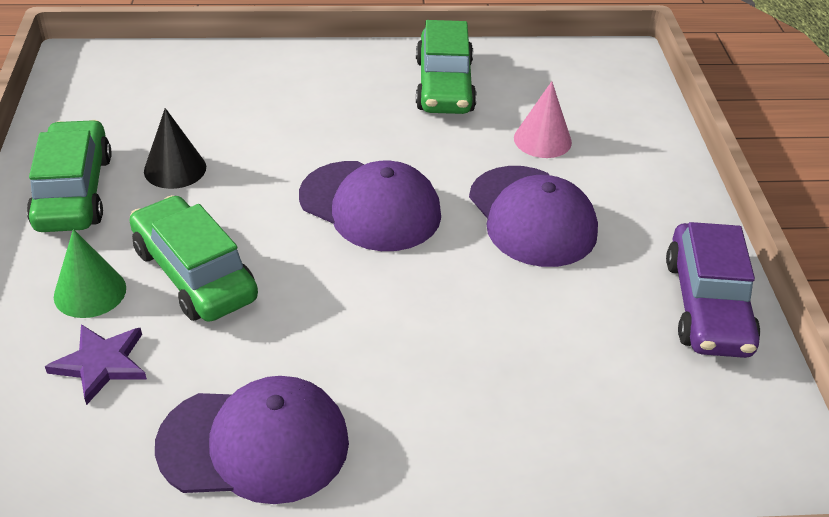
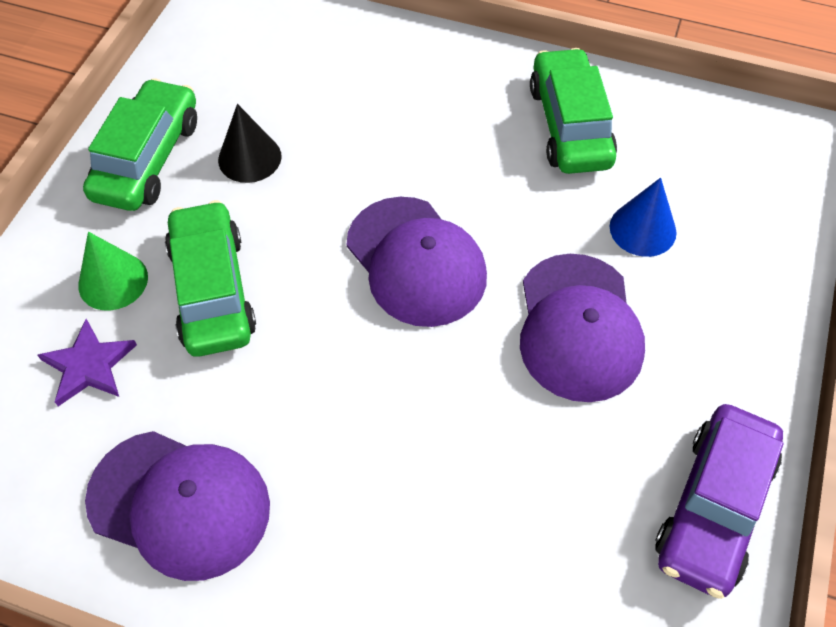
camera: 25 degrees right, 15 degrees up
green car [416,20,477,114] -> green car turned 150 degrees clockwise [530,48,617,174]
pink cone [514,81,572,158] -> blue cone [610,178,677,257]

